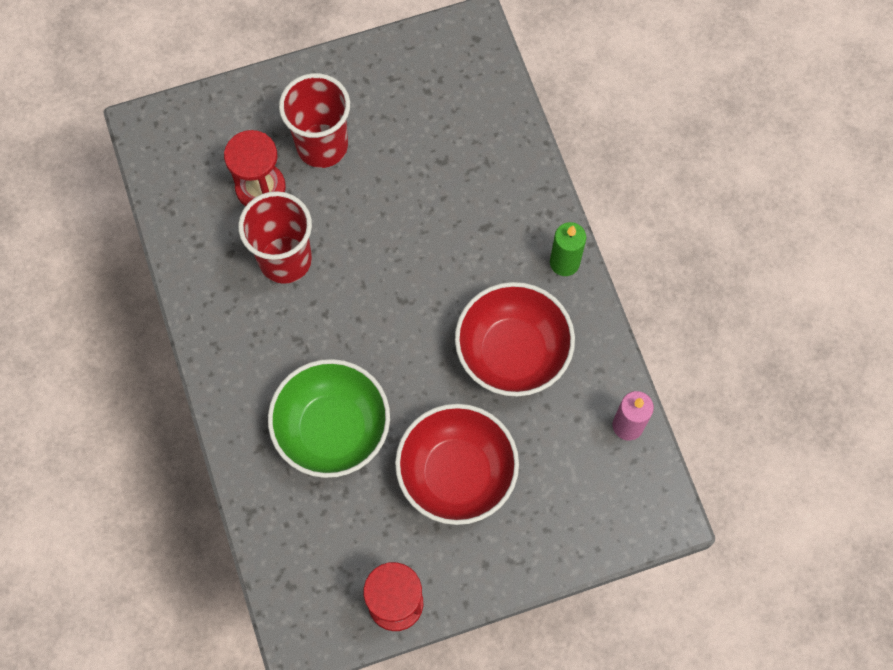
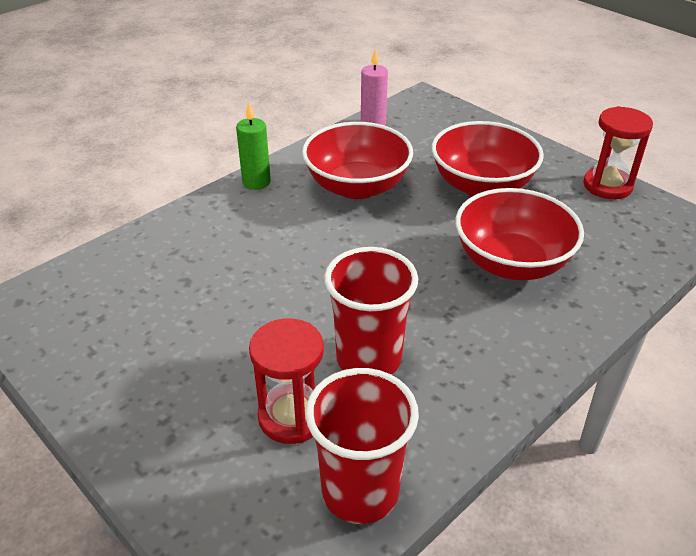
camera: 115 degrees left, 30 degrees down
green bowl [268,359,390,478] -> red bowl [455,188,584,280]
red cup [279,73,350,168] -> red cup moved to [305,368,419,524]

